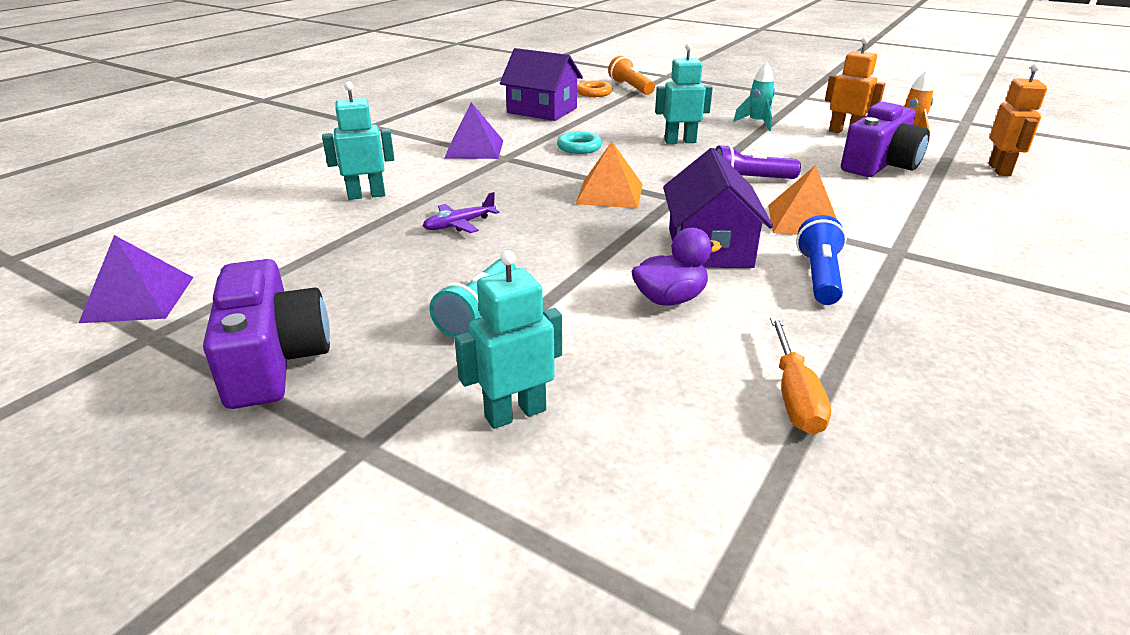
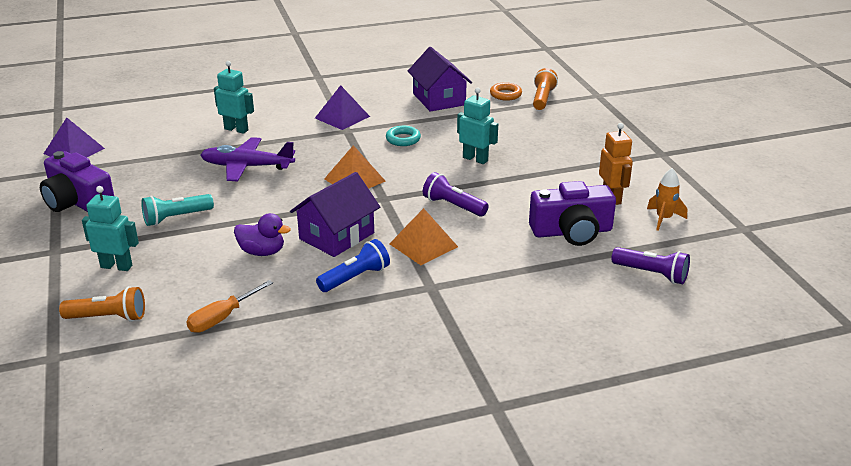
camera: 40 degrees right, 0 degrees up
purple camera [203,259,330,409] -> purple camera turned 105 degrees clockwise [40,151,114,212]
purple plane [423,192,499,233] -> purple plane [200,137,295,181], size x1.86
turquoise rocket [733,62,775,131] -> none
orange robot [989,63,1047,176] -> purple flashlight [611,247,690,284]
none -> orange flashlight [59,286,145,322]

